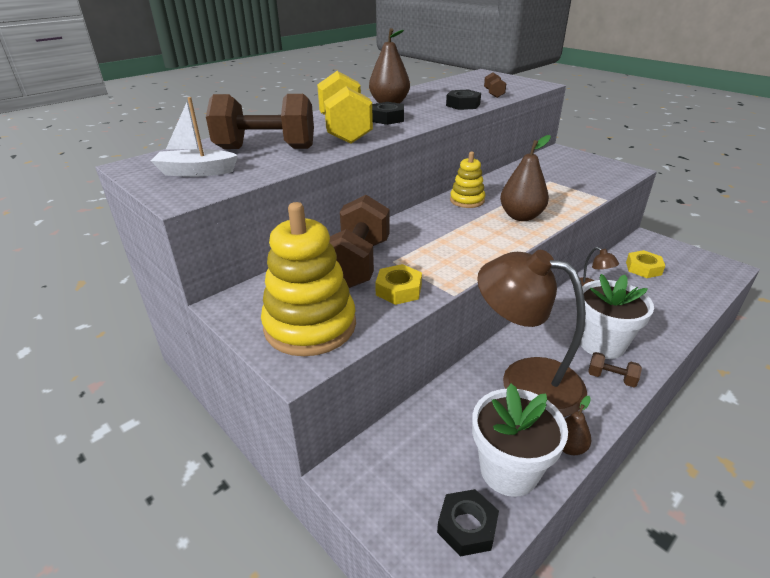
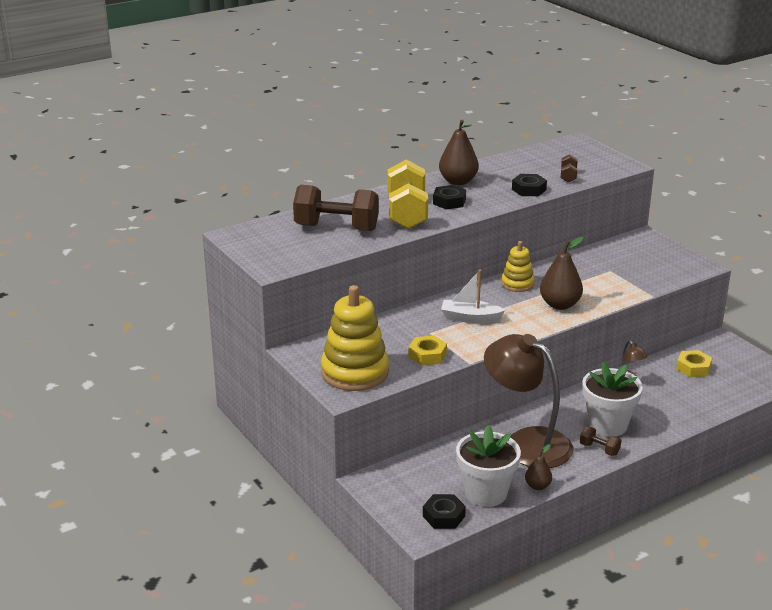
camera: 10 degrees right, 5 degrees down
white boat [151,97,238,177] -> white boat moved to [441,270,505,323]
brown dumbbell [329,195,390,288] -> none

